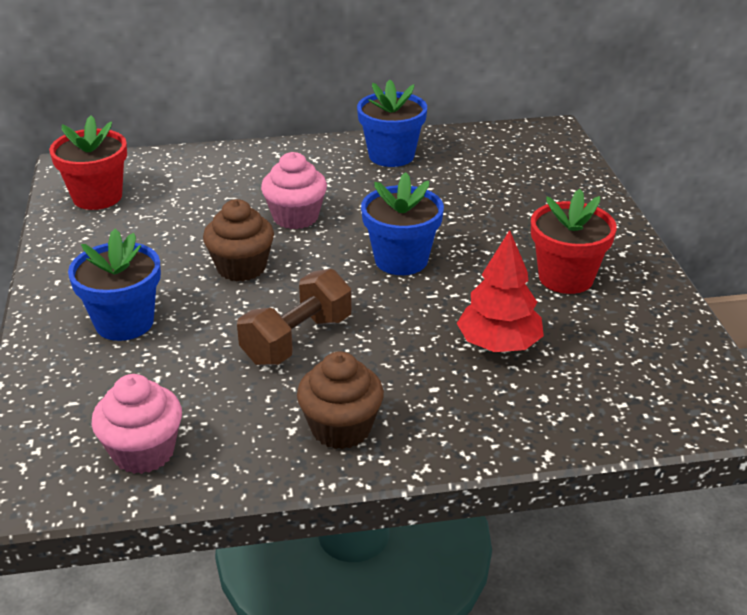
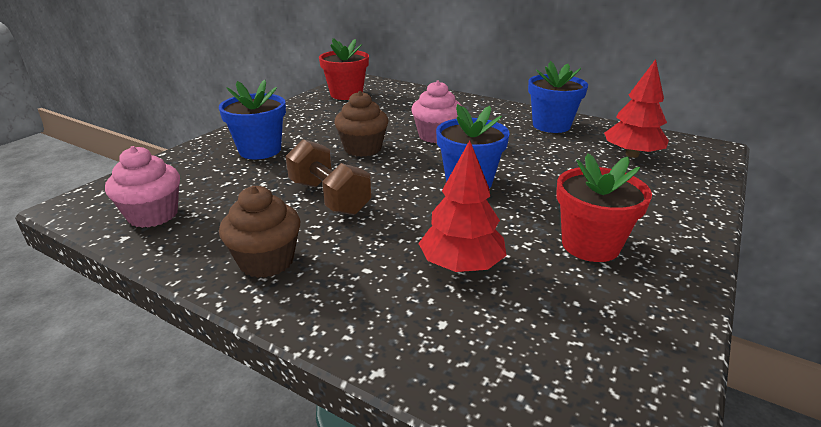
camera: 40 degrees right, 5 degrees down
brown dumbbell [237,269,352,366] -> brown dumbbell turned 60 degrees clockwise [286,139,371,215]
none -> red tree [604,59,669,158]

